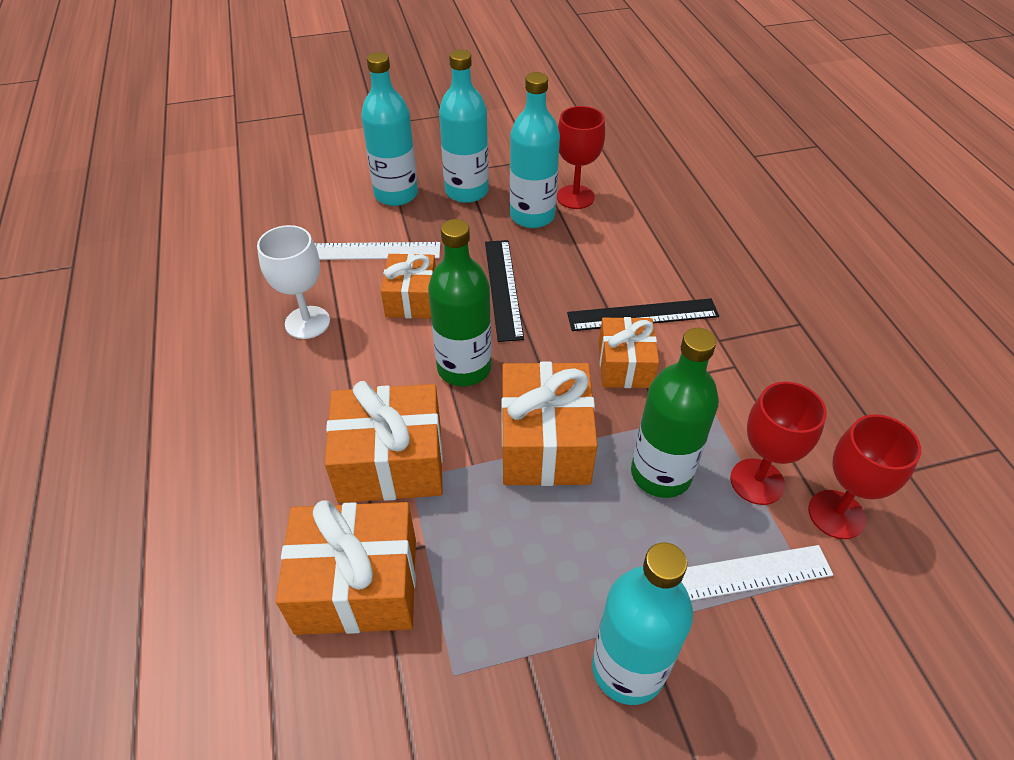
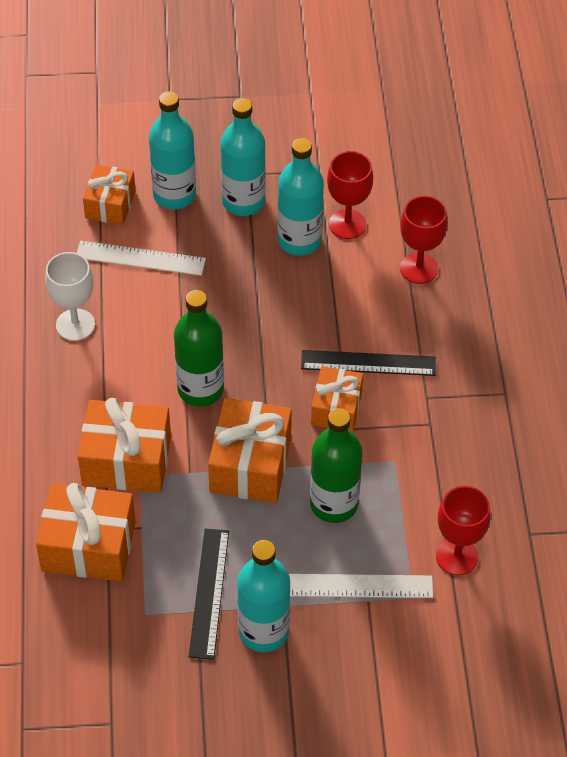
camera: 10 degrees right, 5 degrees up
orange gift [381,253,436,319] -> orange gift moved to [83,164,136,225]
black ruler [485,240,524,342] -> black ruler moved to [189,529,229,660]
red goblet [730,382,827,505] -> red goblet moved to [400,196,447,284]

